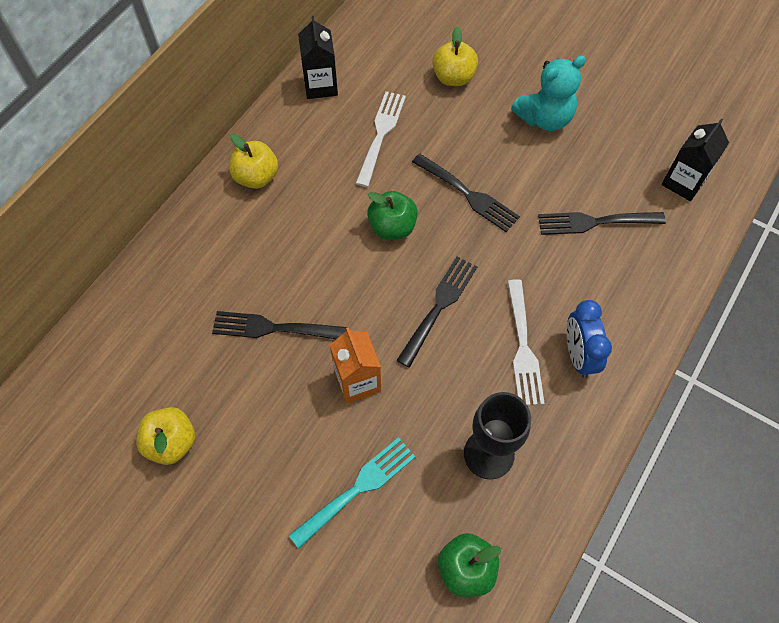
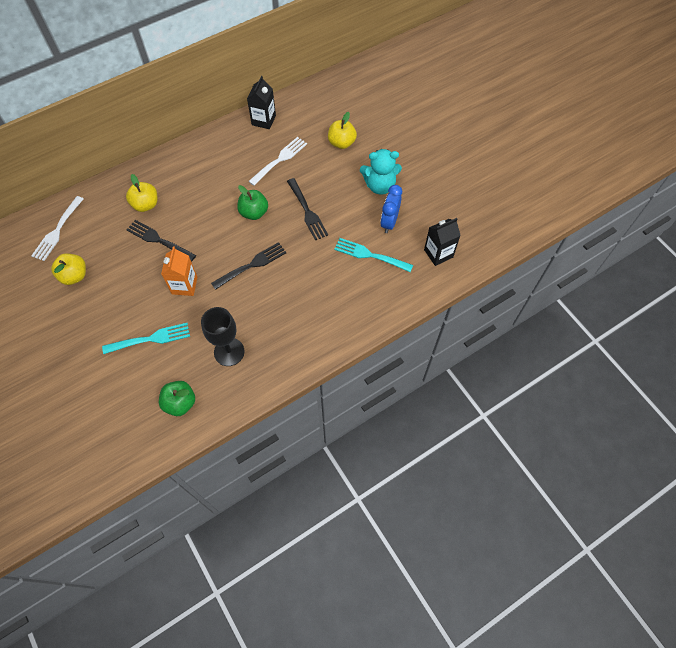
camera: 25 degrees right, 0 degrees up
yellow apple [229,134,278,189] -> yellow apple moved to [126,174,157,212]
white fork [507,279,545,405] -> white fork moved to [31,196,84,261]
black fork [538,212,666,235] -> turquoise fork [334,238,413,272]
blue clock [567,300,612,378] -> blue clock moved to [380,185,402,233]

